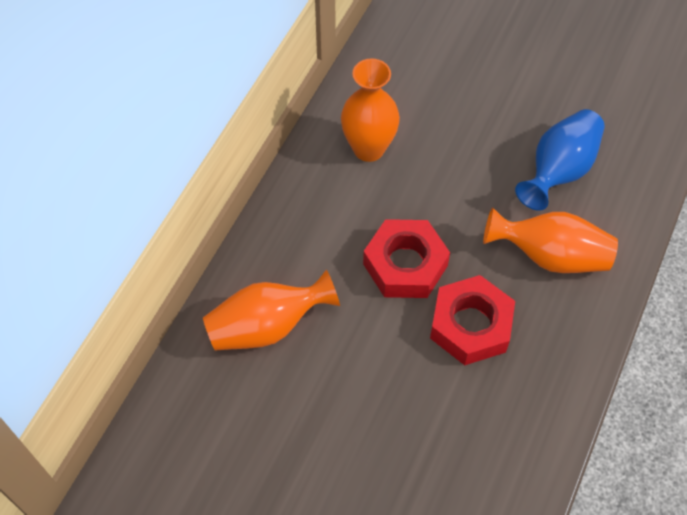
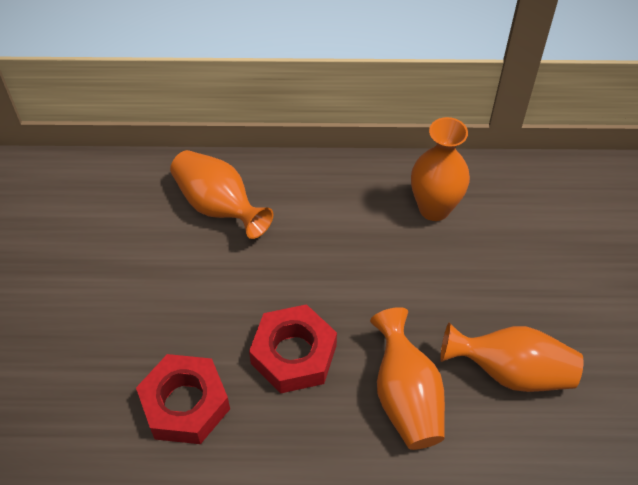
camera: 65 degrees right, 5 degrees down
red nut [363,219,450,298] -> red nut moved to [136,354,230,444]
blue vase [515,109,605,211] -> orange vase [440,323,584,392]

